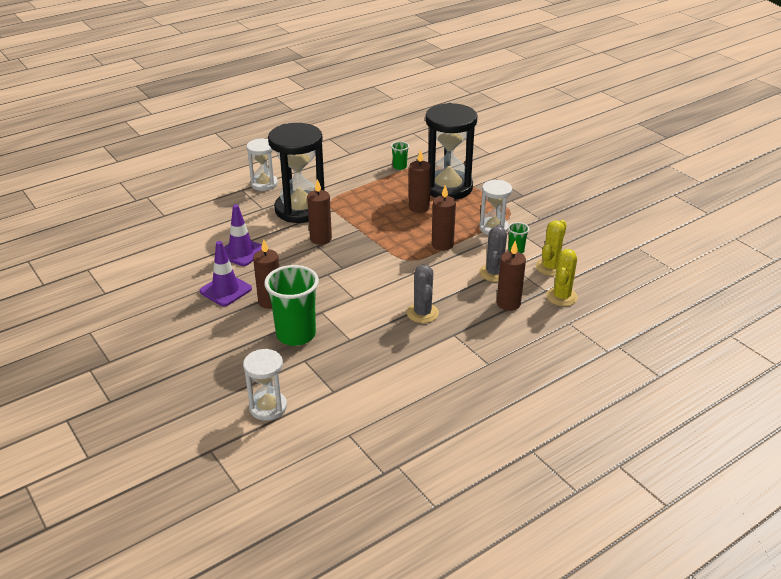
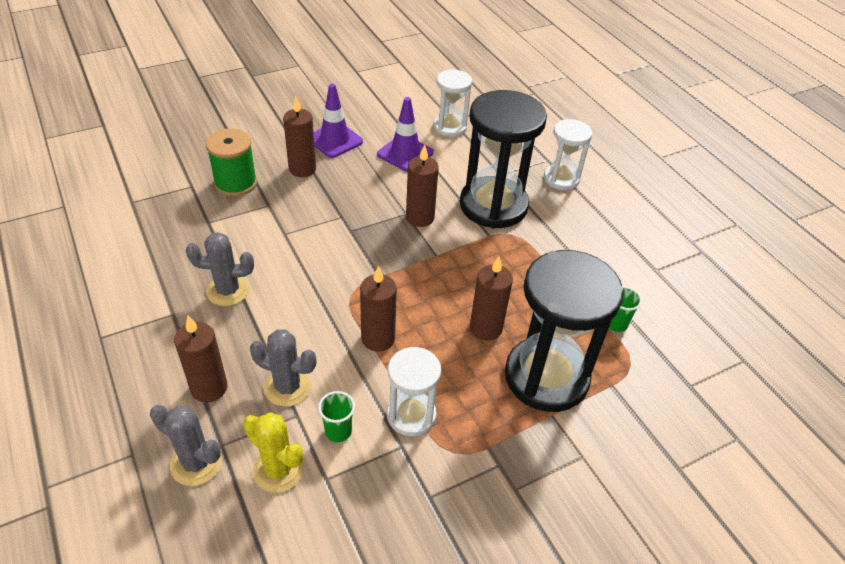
camera: 95 degrees right, 10 degrees up
white hourglass [243,349,287,421] -> white hourglass moved to [433,69,472,137]
green cup [264,265,319,346] -> green spool [206,129,257,197]
yellow cactus [546,249,578,306] -> grey cactus [150,405,222,486]

